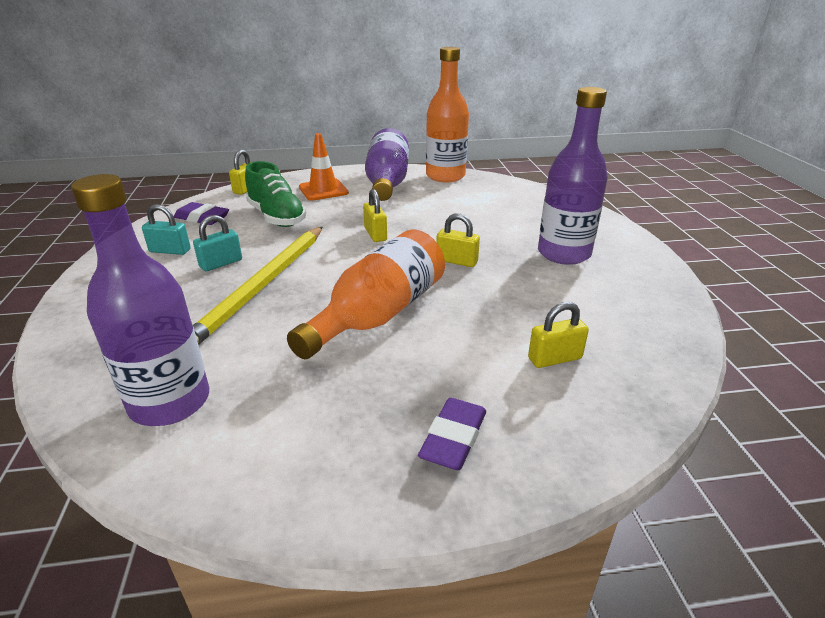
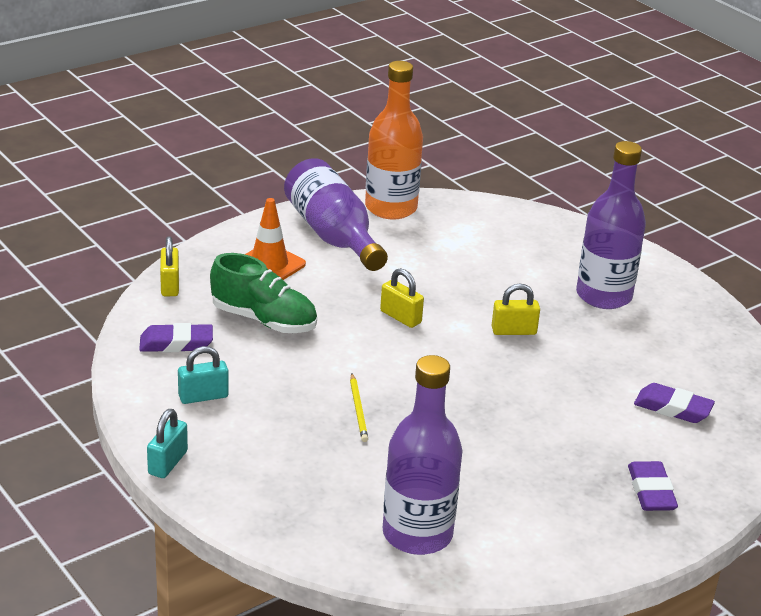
camera: 30 degrees left, 0 degrees up
turquoise padlock [193,215,242,271] -> turquoise padlock moved to [147,409,188,478]
yellow pencil [193,226,323,345] -> yellow pencil [350,374,368,442], size x0.41
orange bottle [287,229,445,359] -> none
yellow padlock [528,302,589,368] -> purple eraser [634,383,715,423]

